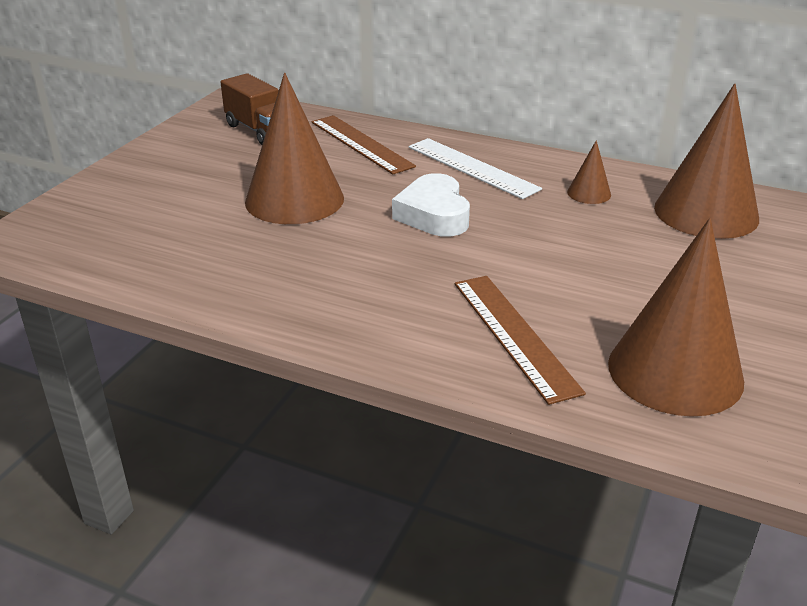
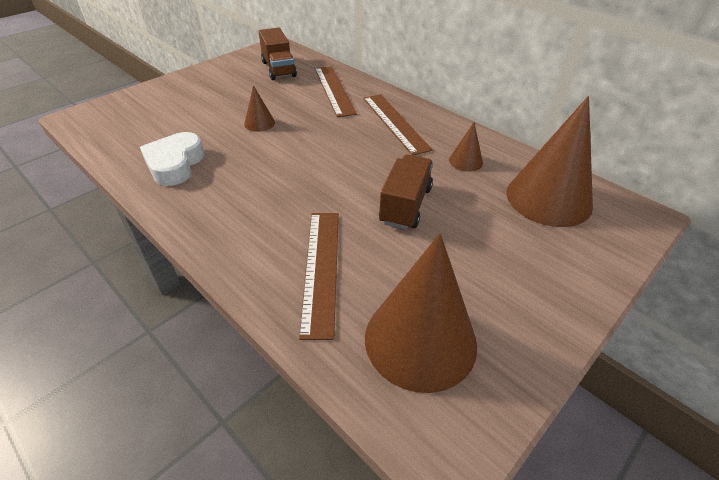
camera: 20 degrees right, 10 degrees up
brown cone [245,73,344,224] -> brown cone [244,85,275,132], size x0.45
white heart [392,173,470,237] -> white heart moved to [140,132,205,186]
white ruler [409,138,542,199] -> brown ruler [363,94,433,155]
none -> brown truck [379,154,433,230]

